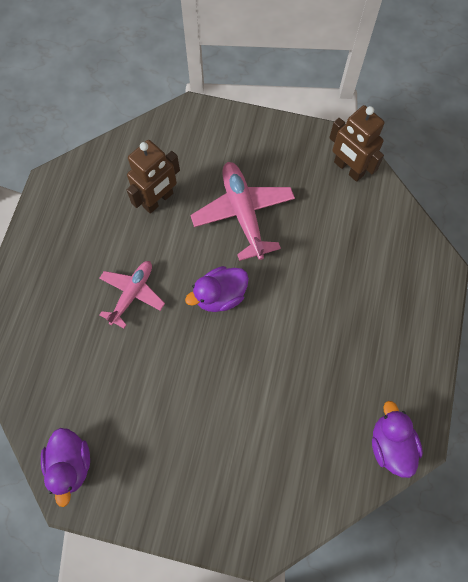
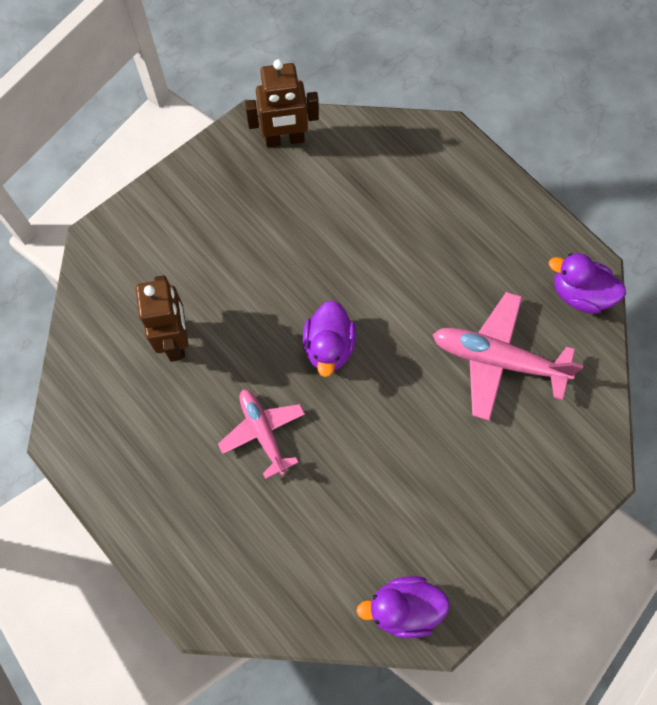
camera: 55 degrees left, 0 degrees up
purple duck [41,428,90,507] -> purple duck turned 150 degrees clockwise [356,576,450,638]
pink plane [190,162,295,261] -> pink plane moved to [432,292,583,421]

